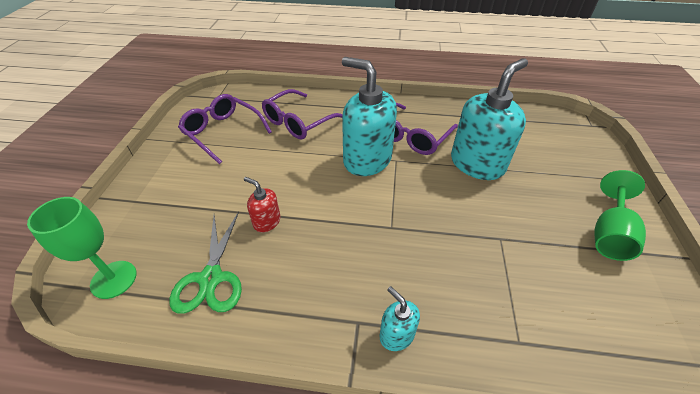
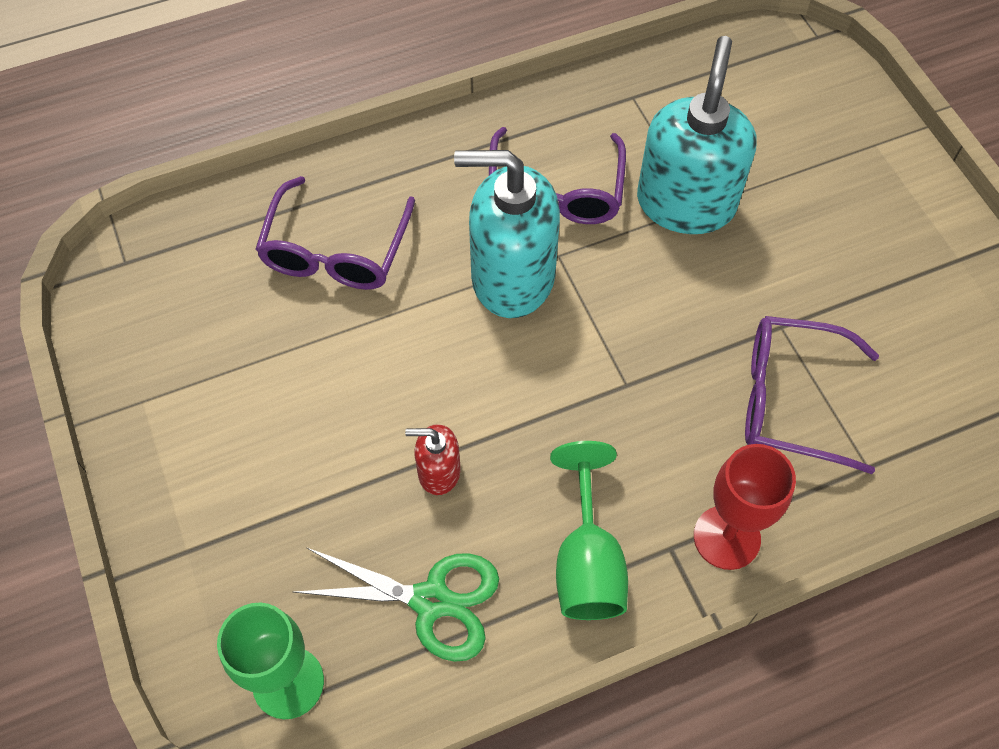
camera: 30 degrees left, 15 degrees up
green scissors [169,212,242,314] -> green scissors turned 45 degrees counterclockwise [294,547,499,662]
purple glasses [178,94,272,164] -> purple glasses moved to [745,316,879,474]
turquoise soap dispenser [380,286,420,351] -> red goblet [694,444,796,570]
green goblet [594,170,646,261] -> green goblet moved to [550,441,628,620]

